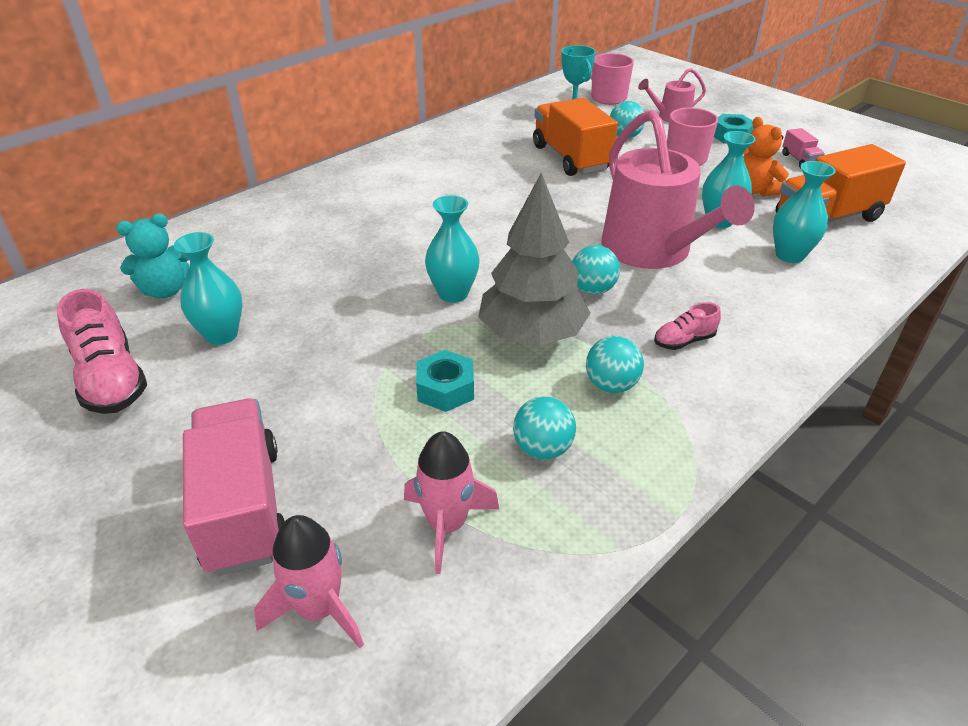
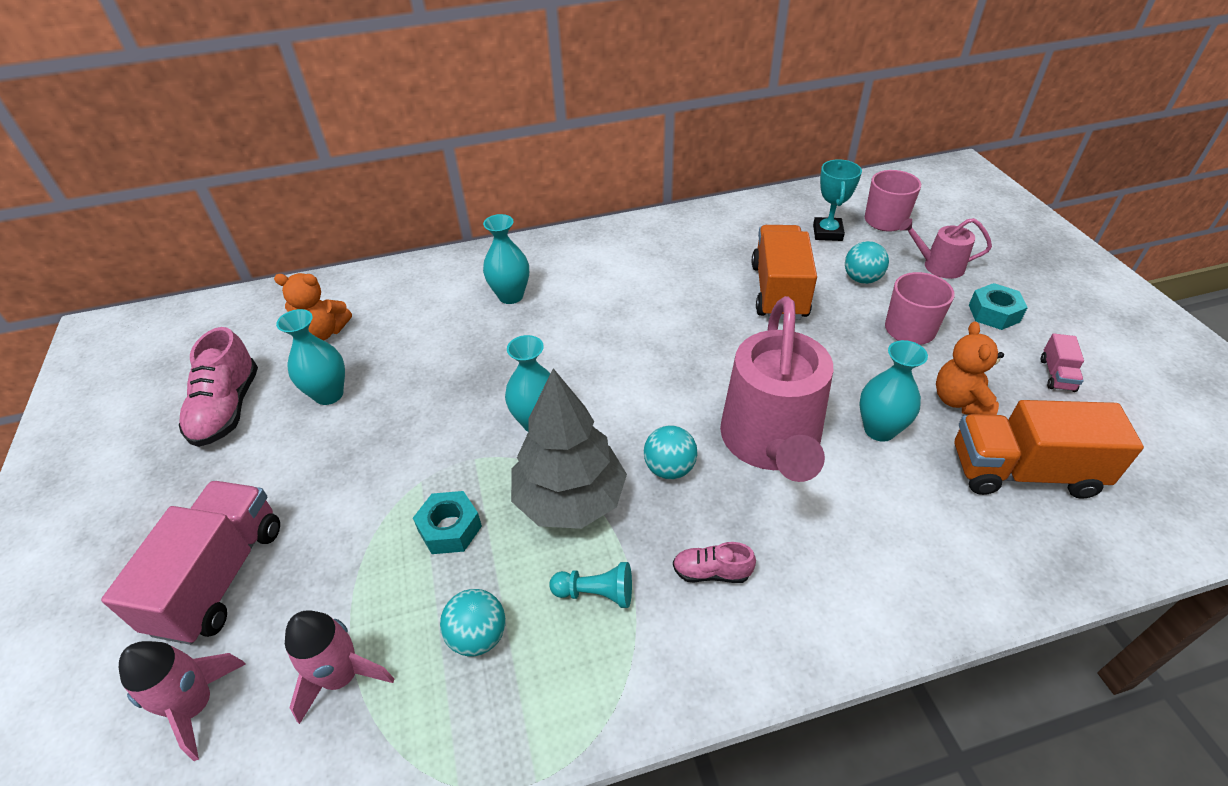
camera: 30 degrees right, 5 degrees up
turquoise teddy bear [116,213,189,298] -> orange teddy bear [274,273,352,340]
turquoise ball [586,336,644,393] -> turquoise pawn [549,562,632,608]
turquoise vase [773,161,836,263] -> turquoise vase moved to [483,214,529,304]

